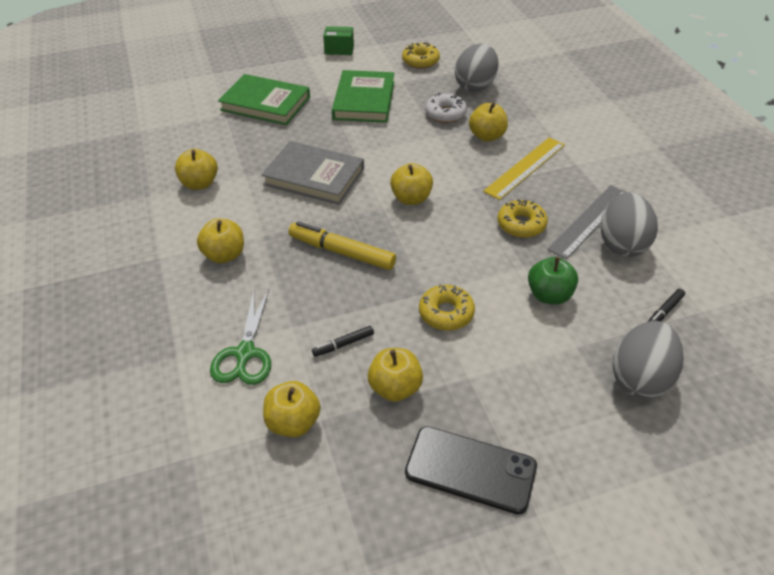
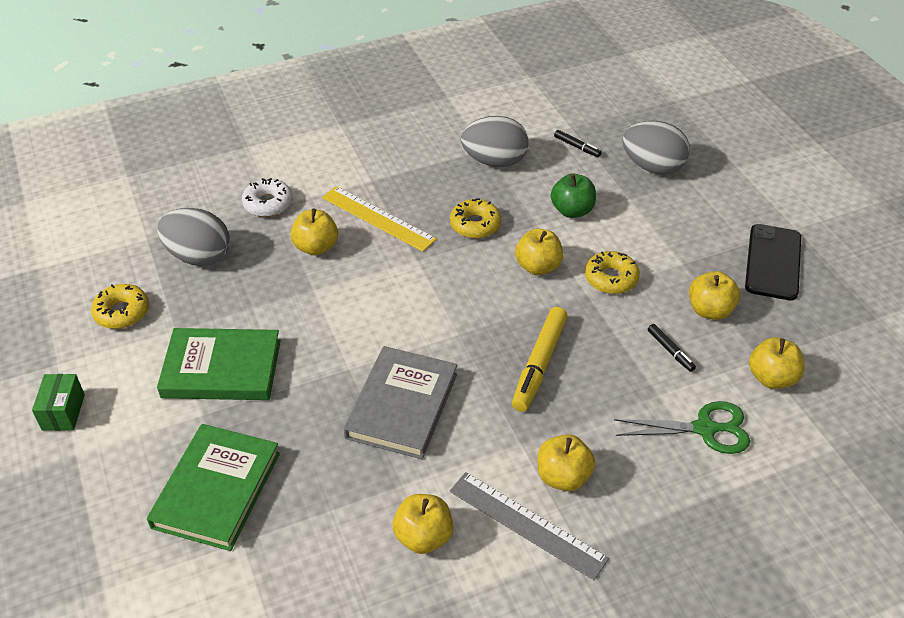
camera: 95 degrees left, 0 degrees up
yellow apple [390,163,433,205] -> yellow apple moved to [515,229,563,275]
white donut [425,93,467,123] -> white donut moved to [242,178,293,217]
grey ruler [547,185,626,260] -> grey ruler moved to [450,472,609,580]

